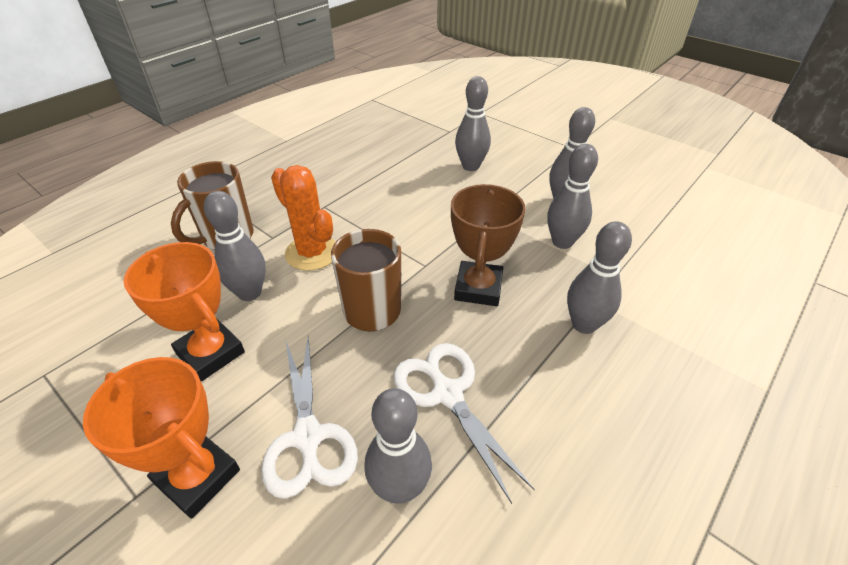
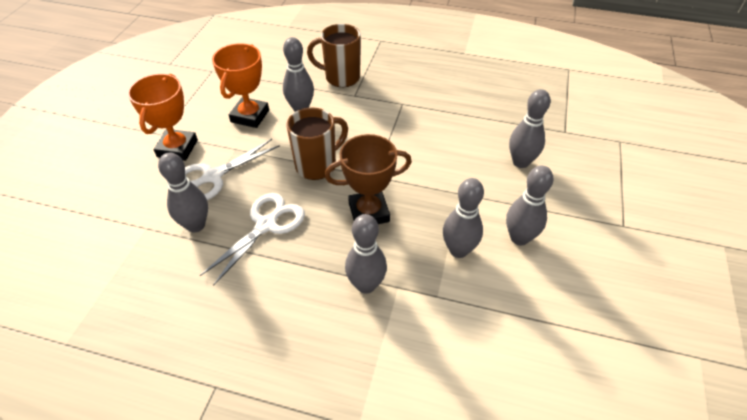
camera: 65 degrees right, 5 degrees up
orange cactus [271,165,336,271] -> none

